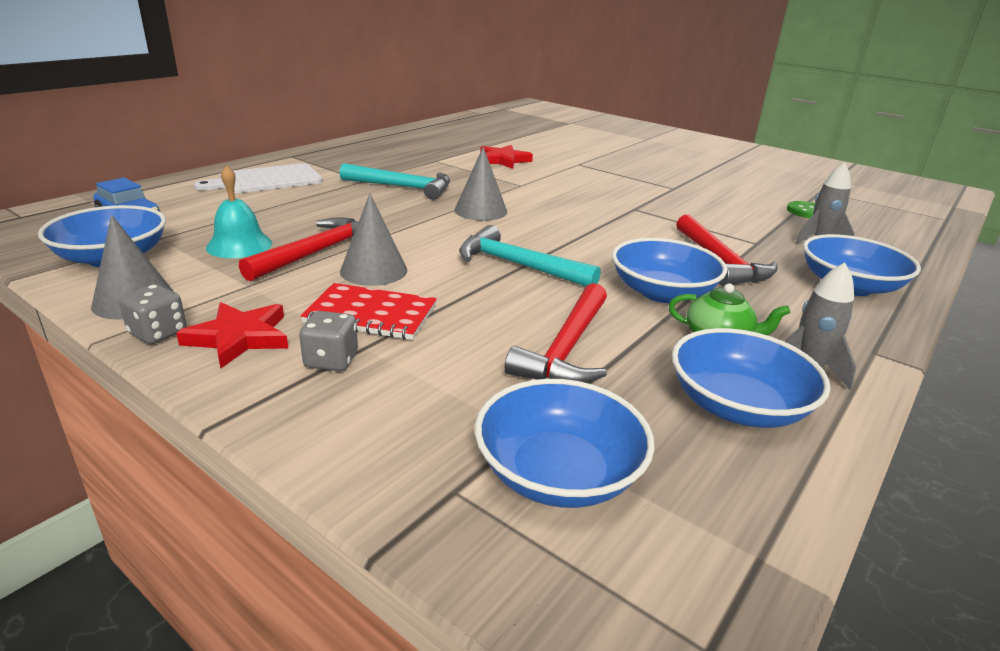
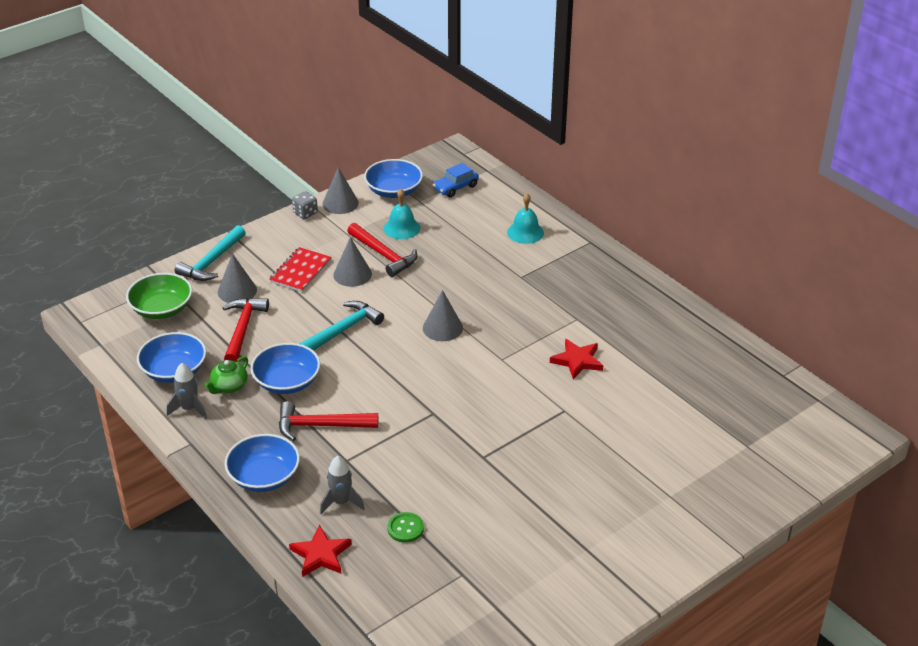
camera: 105 degrees right, 10 degrees up
red star [176,302,288,368] -> red star moved to [289,525,352,577]
white cutting board [194,163,323,193] -> turquoise bell [507,193,544,244]
grey dice [299,311,358,371] -> none
turquoise hammer [340,163,450,200] -> turquoise hammer moved to [175,225,246,281]
blue bowl [475,379,655,508] -> green bowl [126,273,192,319]
red hammer [505,283,607,383] -> red hammer turned 60 degrees clockwise [222,298,269,362]
none -> grey cone [218,253,257,303]

